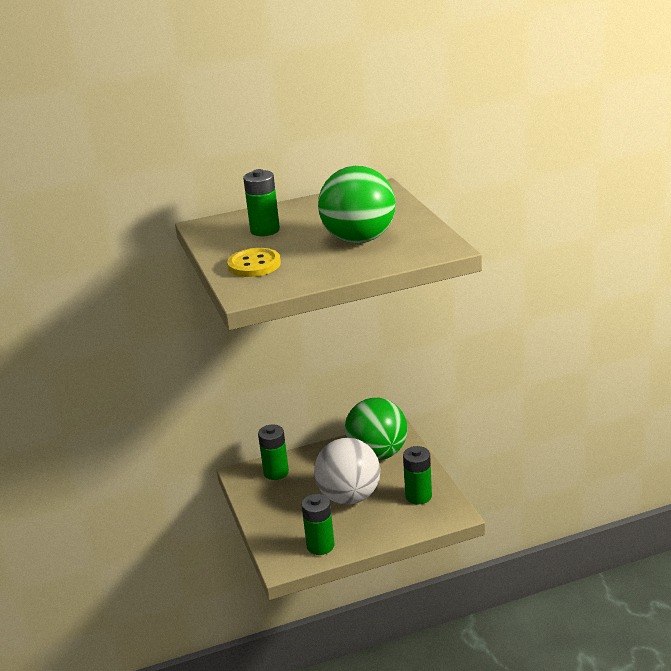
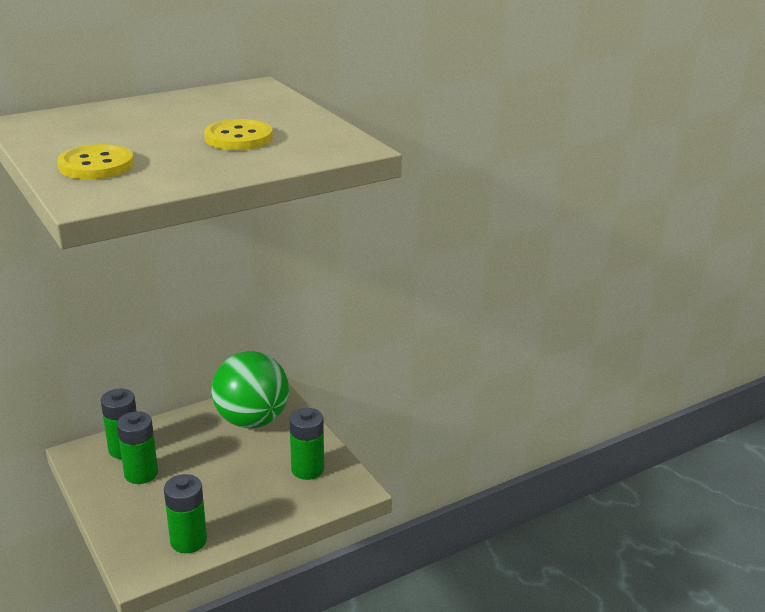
camera: 15 degrees left, 0 degrees up
green battery [243,169,280,236] -> green battery moved to [117,411,158,484]
white ball [314,438,380,505] -> none
green ball [318,166,396,244] -> yellow button [204,119,273,150]

